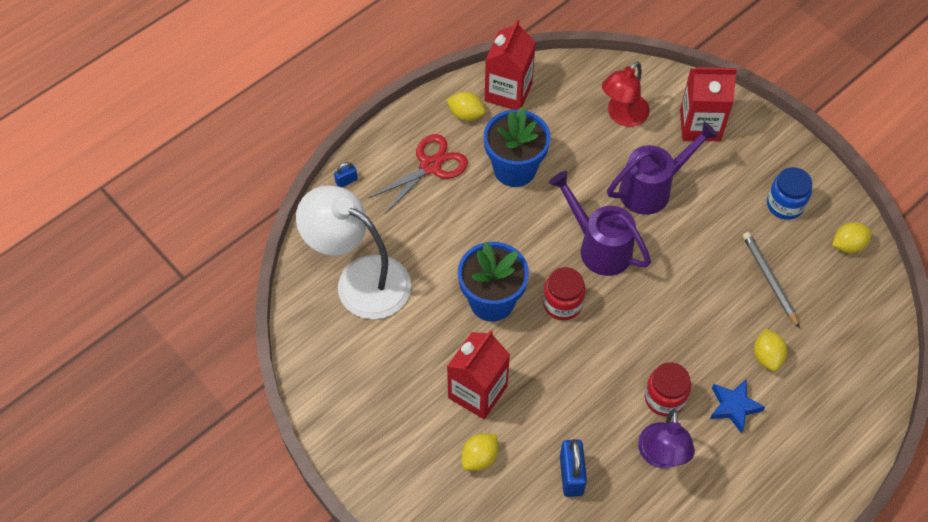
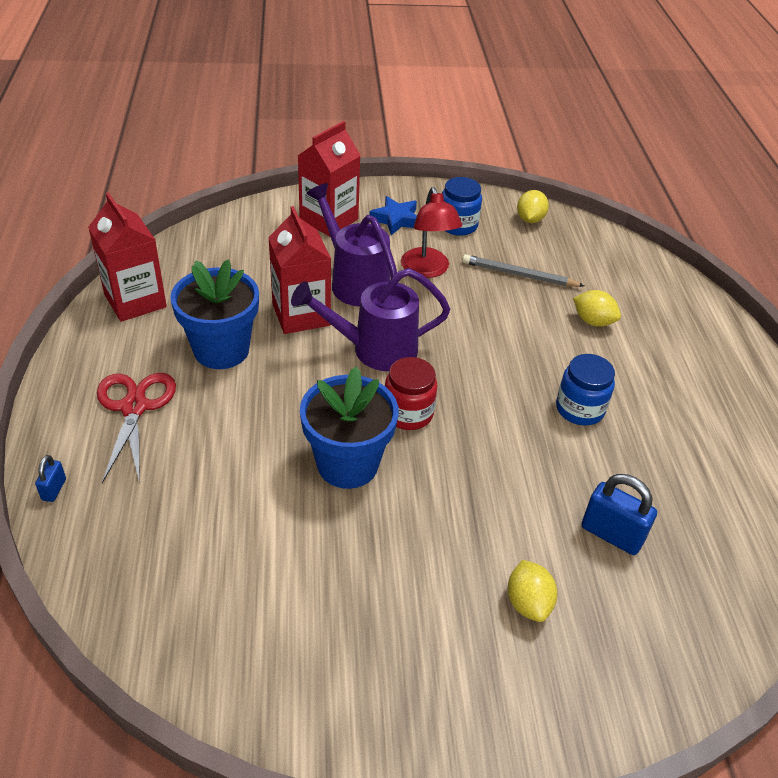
camera: 55 degrees left, 15 degrees down
white lamp [296,186,411,319] -> none
yellow lemon [447,92,485,121] -> none
red carton [447,330,510,419] -> red carton moved to [268,206,331,334]
red lamp [602,61,650,127] -> red lamp moved to [401,187,462,278]
purple watering can [607,121,719,215] -> purple watering can turned 45 degrees counterclockwise [306,183,397,307]
purple lamp [638,409,695,468] -> none
red jar [645,362,691,416] -> blue jar [556,354,615,426]
blue star [710,379,765,434] -> blue star moved to [369,196,417,235]

